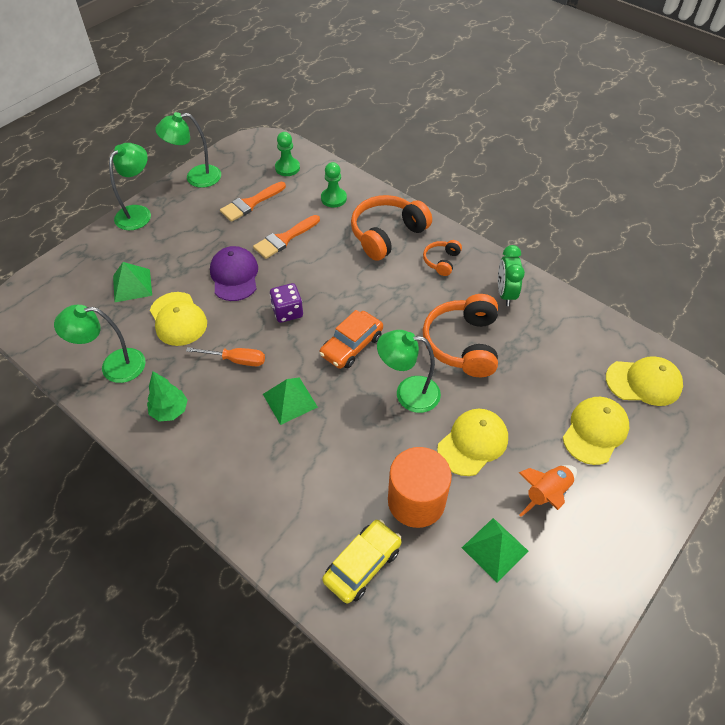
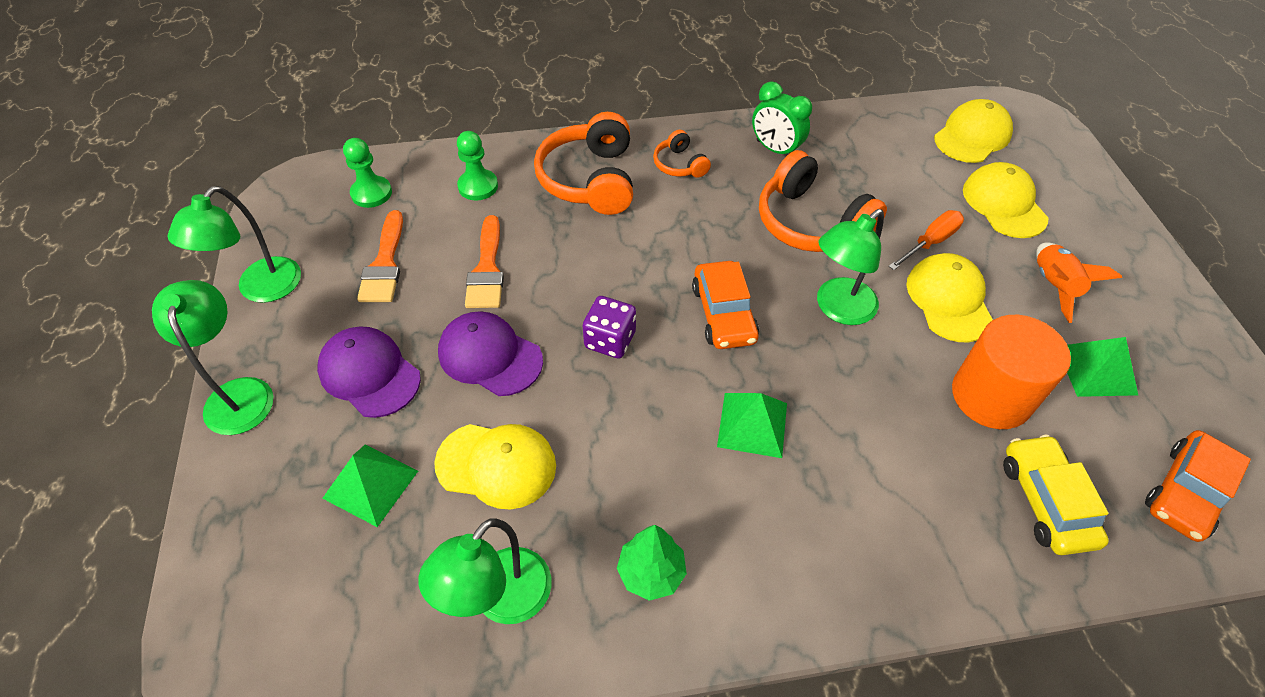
camera: 50 degrees left, 0 degrees up
orange screwdriver [186,347,265,366] -> orange screwdriver moved to [889,210,964,270]
none -> purple cap [317,326,421,418]
none -> orange car [1145,430,1251,542]

